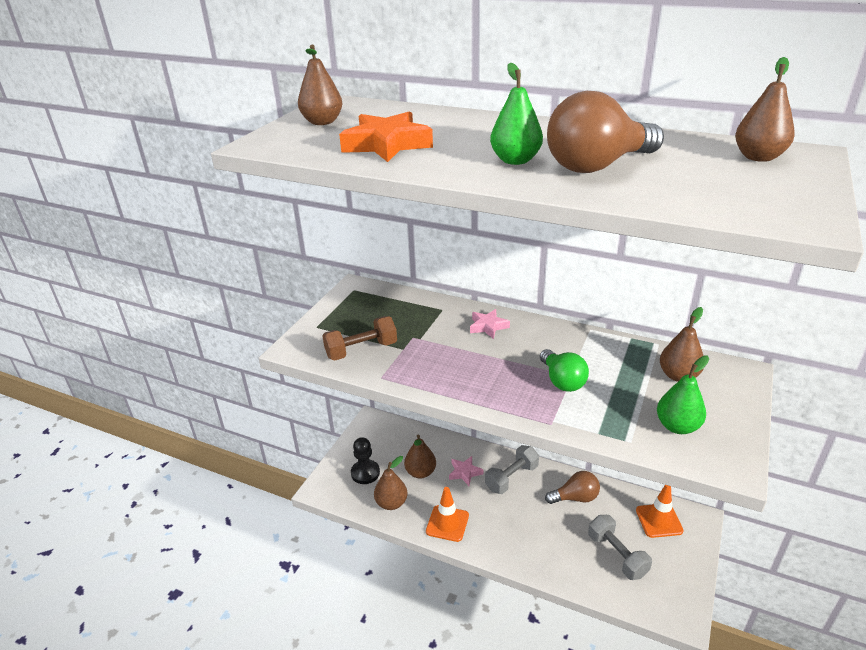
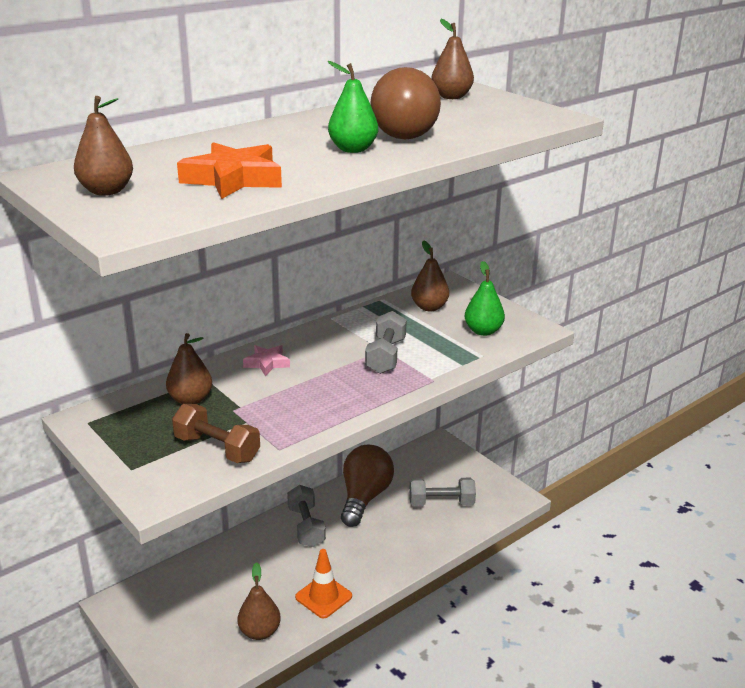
camera: 65 degrees left, 5 degrees down
brown dumbbell [322,316,397,361] -> brown dumbbell turned 60 degrees counterclockwise [172,404,260,463]
black pawn [351,437,380,484] -> none
brown pear [404,435,436,479] -> brown pear moved to [166,333,212,404]
pink star [449,456,483,486] -> none
green light bulb [540,349,589,392] -> grey dumbbell [365,311,407,374]
brown light bulb [545,471,600,504] -> brown light bulb [341,445,394,527], size x1.57
orange traffic cone [636,485,684,538] -> none

